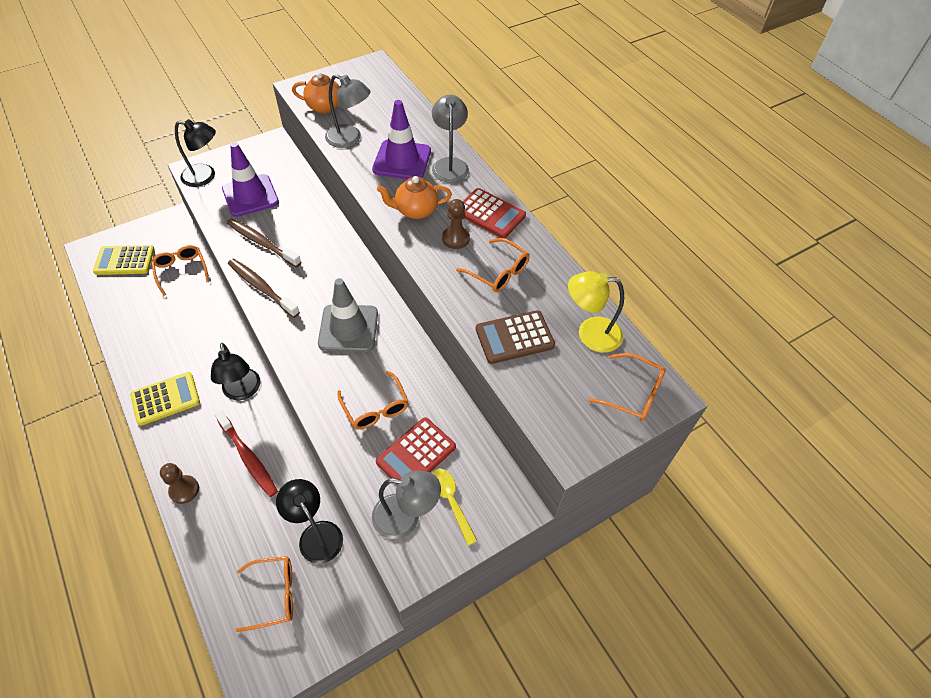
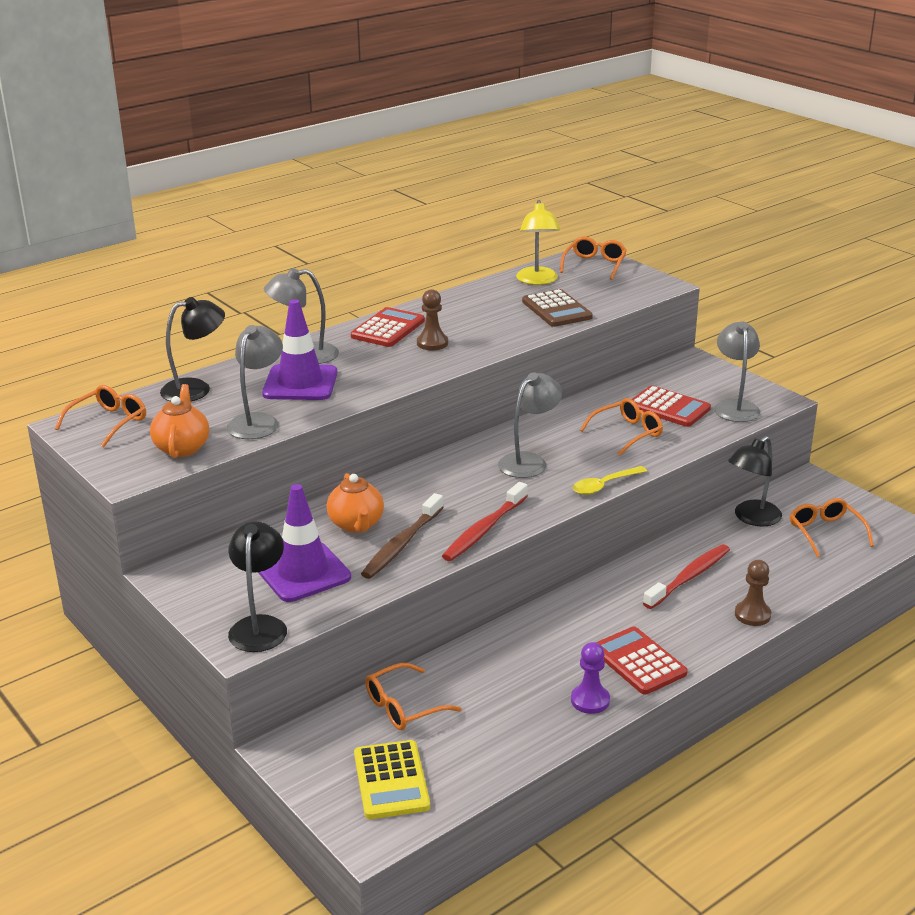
camera: 95 degrees left, 25 degrees down
yellow calculator [130,372,200,426] -> red calculator [596,626,688,695]
black lamp [211,343,260,400] -> black lamp moved to [160,297,225,401]
brown toothbrush [228,258,300,318] -> red toothbrush [442,482,528,561]
grey traffic cone [318,278,378,352] -> grey lamp [498,372,562,478]
orange teapot [377,176,452,219] -> orange teapot moved to [327,473,384,533]
yellow spoon [432,469,477,546] -> yellow spoon moved to [573,466,647,495]
orange glasses [456,238,530,292] -> orange glasses moved to [55,385,146,448]
none -> purple pawn [571,642,610,714]

